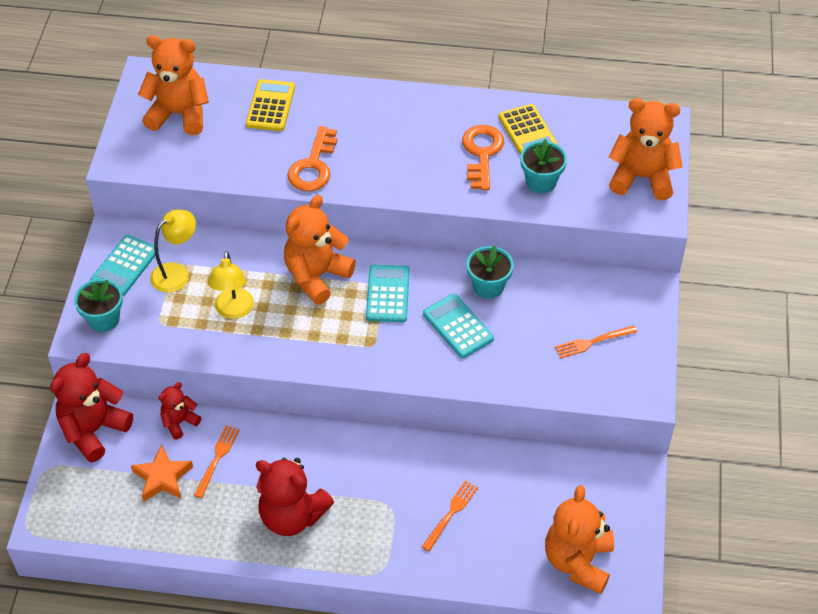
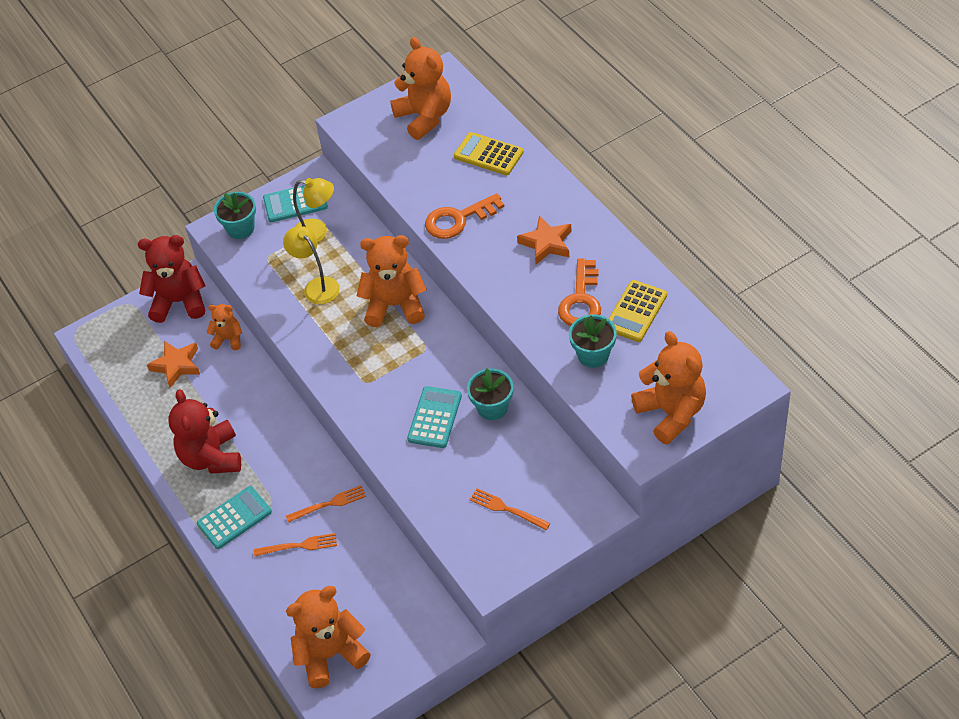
camera: 55 degrees right, 0 degrees up
red teddy bear [158,382,201,439] -> orange teddy bear [206,304,242,350]
orange fork [194,425,240,498] -> orange fork moved to [286,485,366,523]
yellow lamp [208,251,254,319] -> yellow lamp turned 90 degrees clockwise [283,226,340,304]
yellow calculator [246,79,295,131] -> yellow calculator turned 120 degrees counterclockwise [454,132,524,175]
turquoise calculator [366,265,410,322] -> turquoise calculator moved to [197,486,272,549]
orange key [462,125,504,190] -> orange key turned 135 degrees clockwise [558,258,601,326]
none -> orange star [517,216,572,264]

